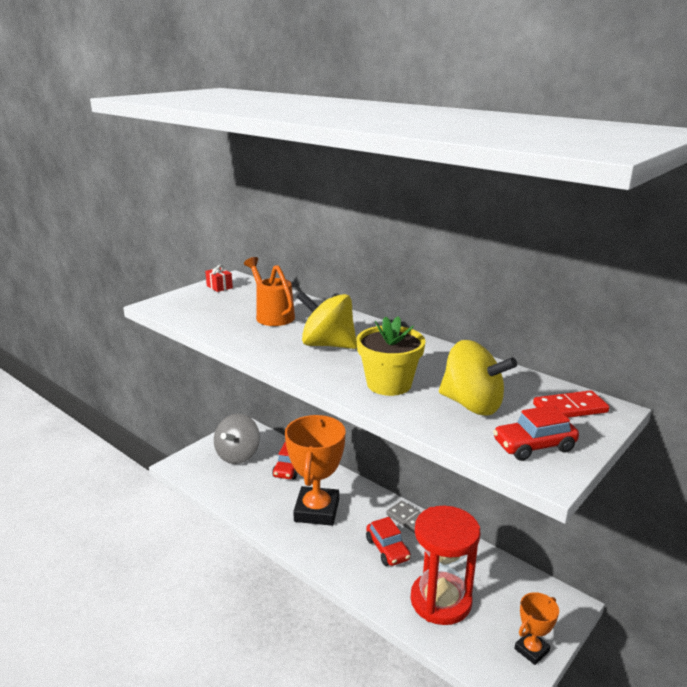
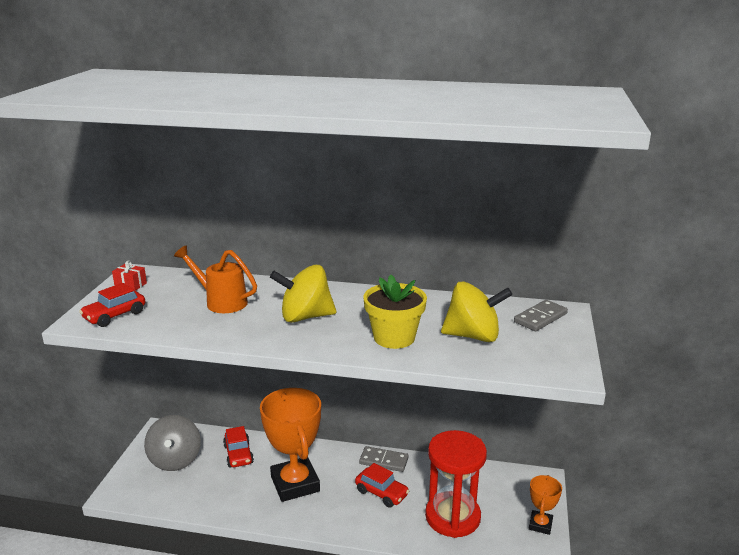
camera: 30 degrees left, 0 degrees up
red car [493,405,579,461] -> red car moved to [79,283,146,327]
red domino [533,390,609,418] -> grey domino [514,300,568,331]

